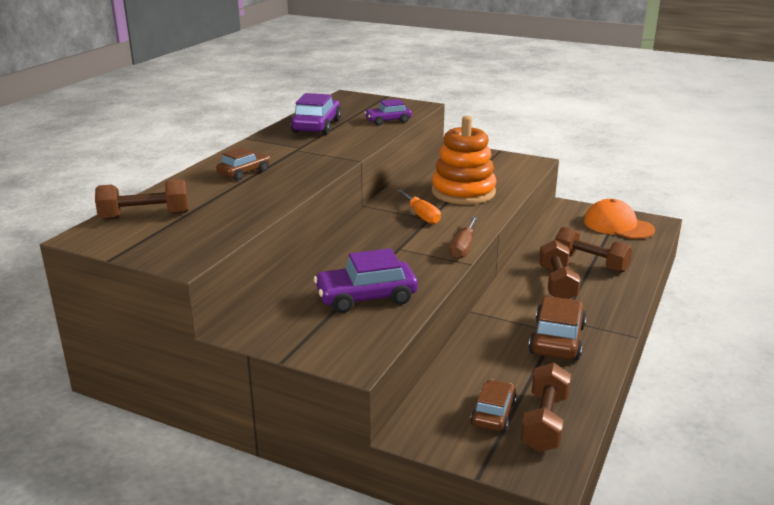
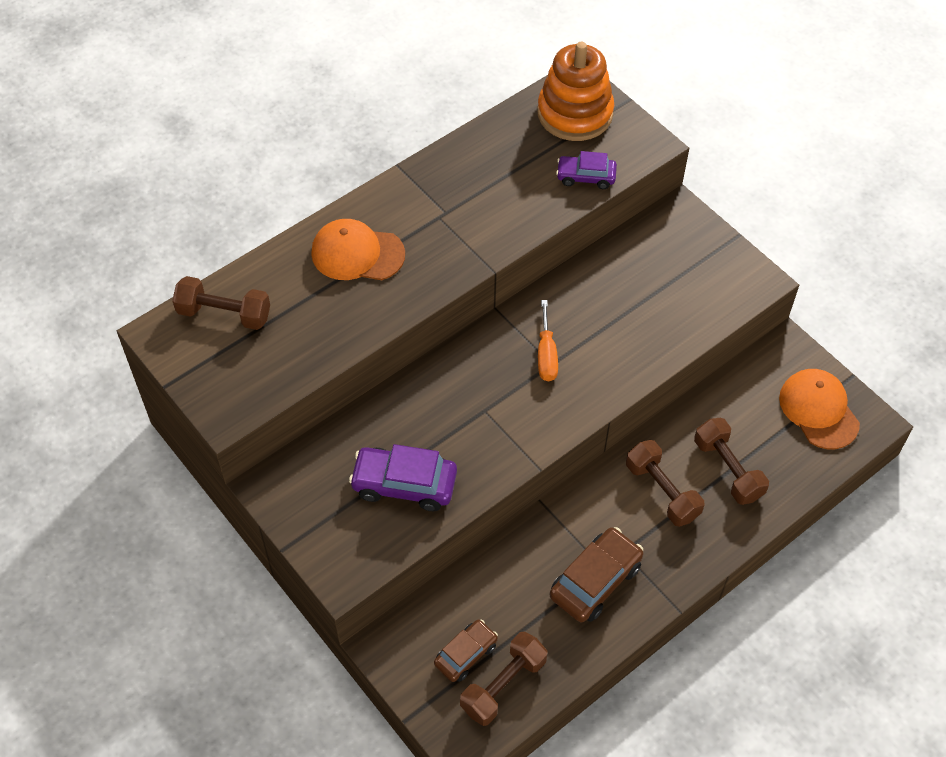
camera: 25 degrees right, 30 degrees up
brown car [216,147,270,180] -> orange cap [311,219,405,280]
purple car [290,93,342,135] -> none
orange stacking toy [432,116,496,205] -> orange stacking toy moved to [537,42,614,141]
brown screwdriver [450,217,478,259] -> none
brown dumbbell [539,240,581,299] -> brown dumbbell turned 60 degrees counterclockwise [626,440,704,527]

